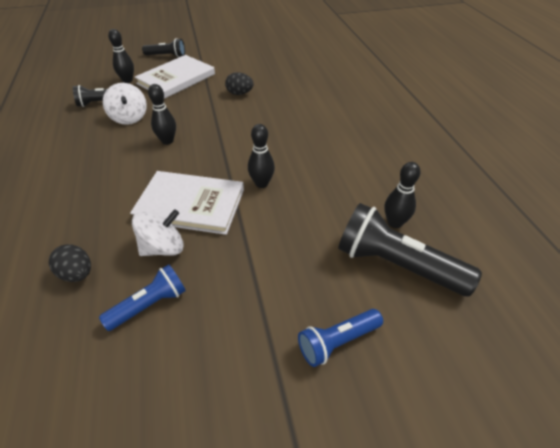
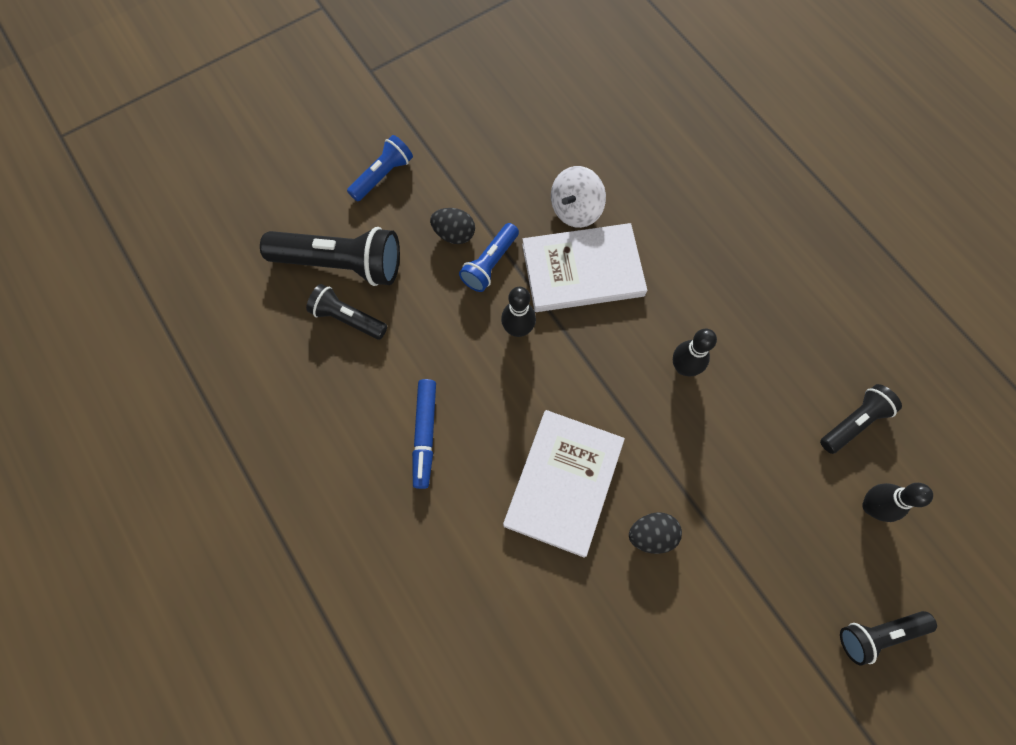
camera: 160 degrees right, 25 degrees up
black egg [49,244,91,282] -> black egg moved to [430,208,475,244]
blue flashlight [99,264,186,331] -> blue flashlight moved to [459,223,519,292]
white spinning top [103,83,147,125] -> none
white book [135,55,215,99] -> white book moved to [503,410,625,558]
black bowling pin [385,162,420,228] -> black flashlight [306,284,387,339]
none -> blue marker [412,379,436,489]

